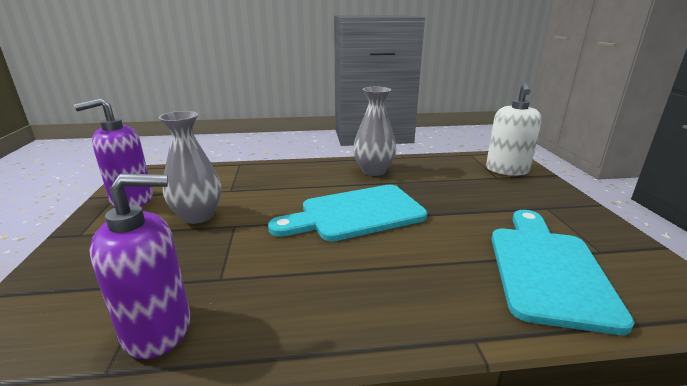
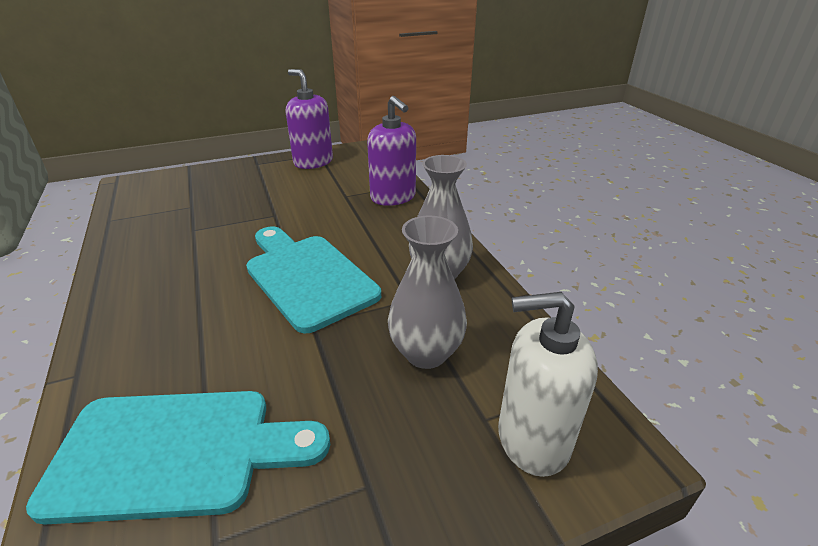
camera: 75 degrees right, 10 degrees up
purple soap dispenser [89,174,191,359] -> purple soap dispenser moved to [367,96,416,206]
grey vase [158,111,221,224] -> grey vase moved to [388,216,467,369]

